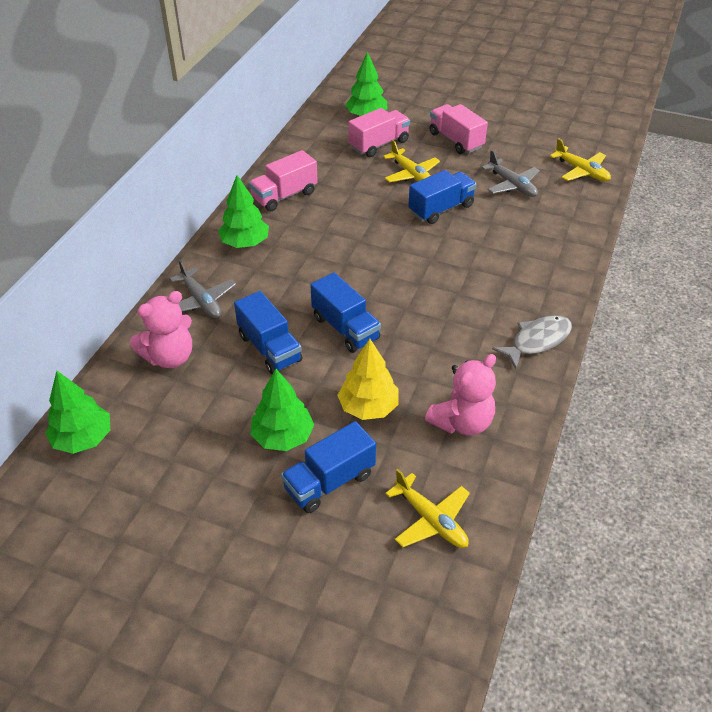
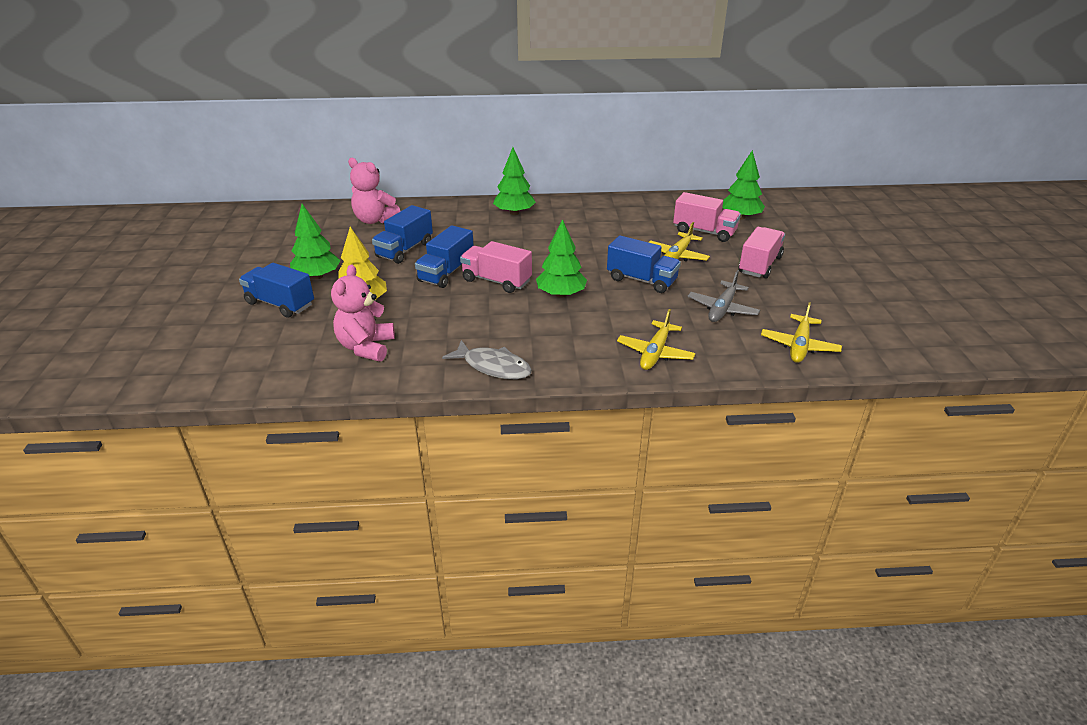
camera: 65 degrees right, 10 degrees down
green tree [45,371,110,454] -> green tree moved to [536,219,587,298]
grey plane [170,259,236,318] -> none
pink truck [249,150,318,212] -> pink truck moved to [460,241,532,293]
yellow plane [385,469,470,548] -> yellow plane moved to [617,309,696,370]
pink teddy bear [425,354,496,435] -> pink teddy bear turned 75 degrees clockwise [331,264,395,362]

